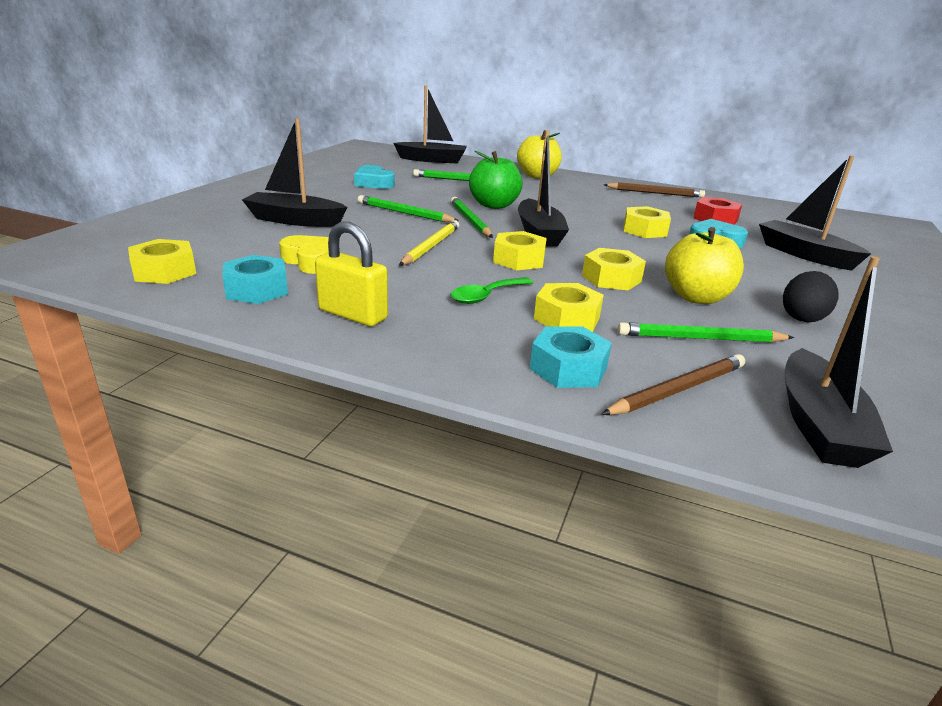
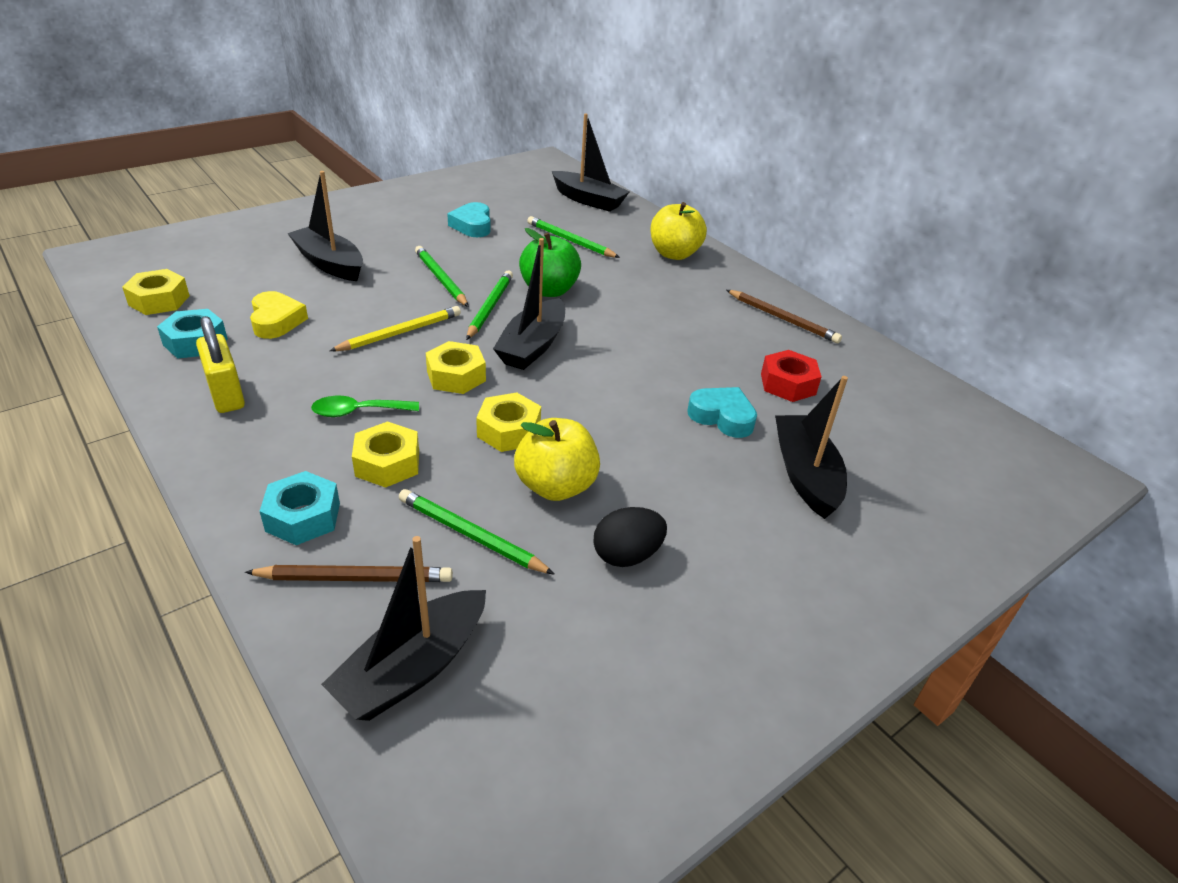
camera: 30 degrees right, 10 degrees up
yellow nut [624,206,671,238] -> none

